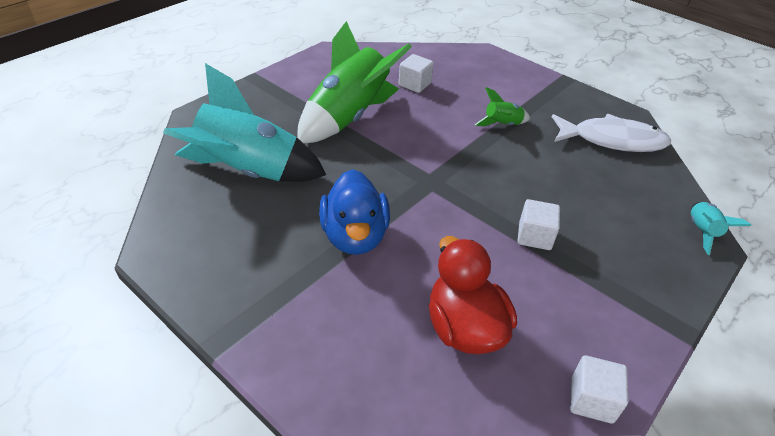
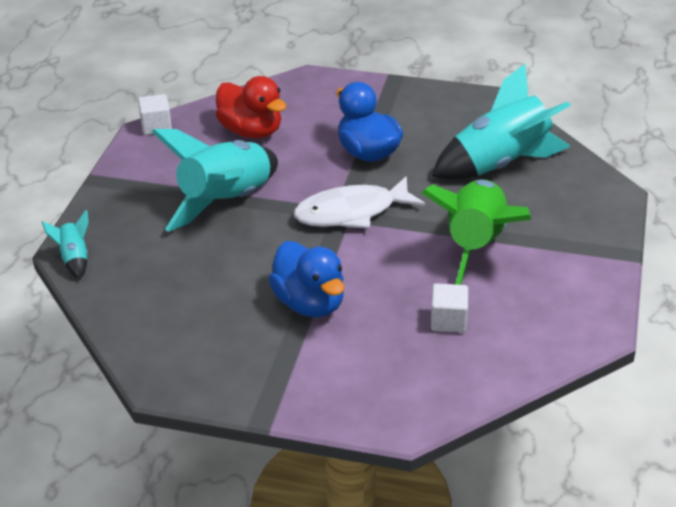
camera: 155 degrees right, 5 degrees down
green rocket [475,87,530,126] -> blue duck [269,241,344,317]
white cube [518,199,560,250] -> turquoise rocket [151,129,278,232]
white fish [552,114,671,152] -> white fish moved to [294,176,425,229]

